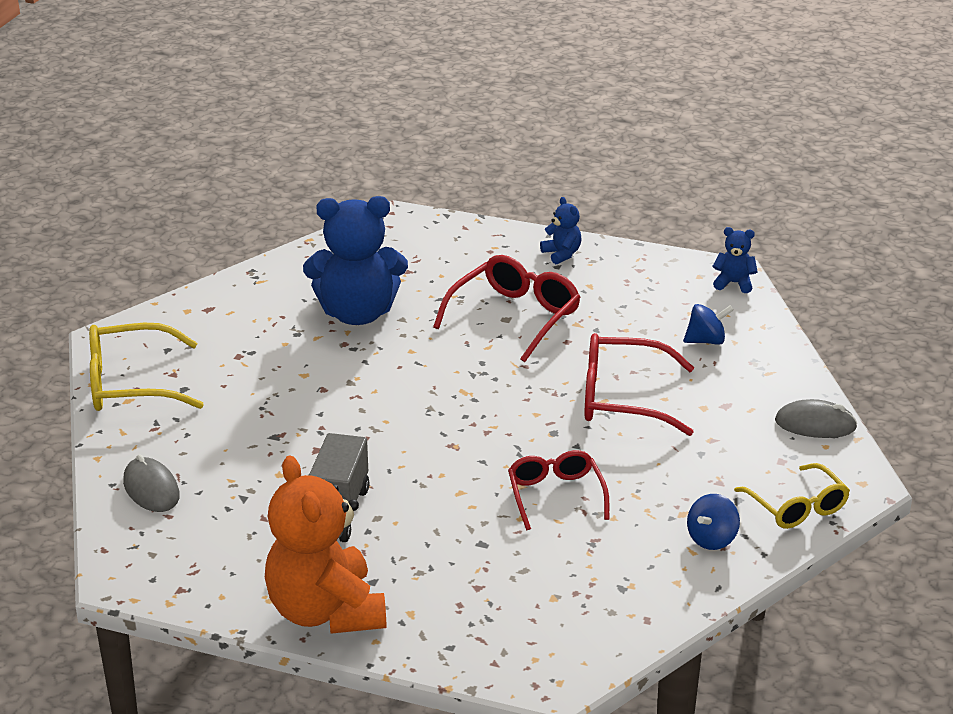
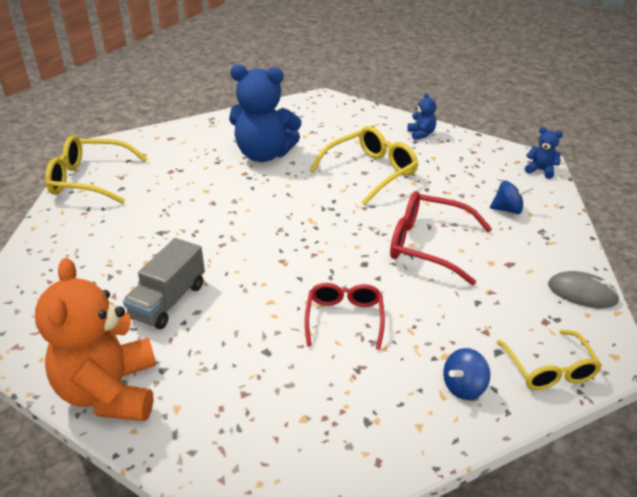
camera: 15 degrees right, 5 degrees up
grey mouse [123,454,180,512] -> none
red glasses [433,255,581,362] -> yellow glasses [310,126,419,205]

